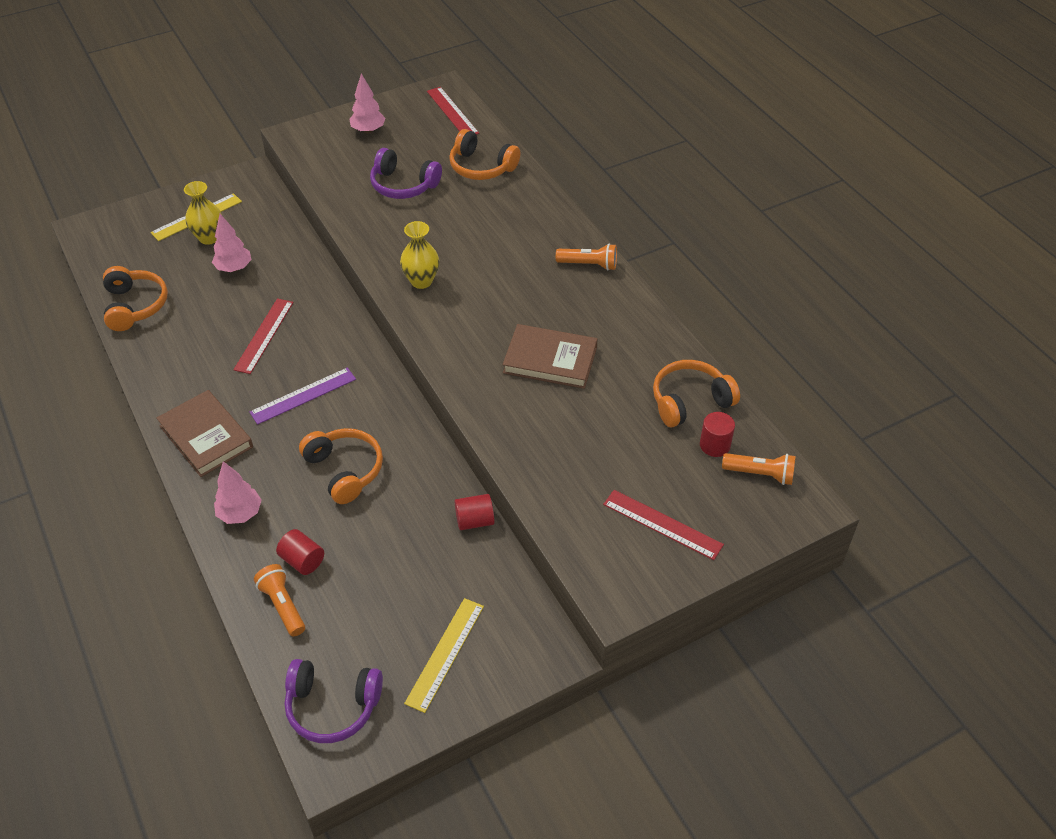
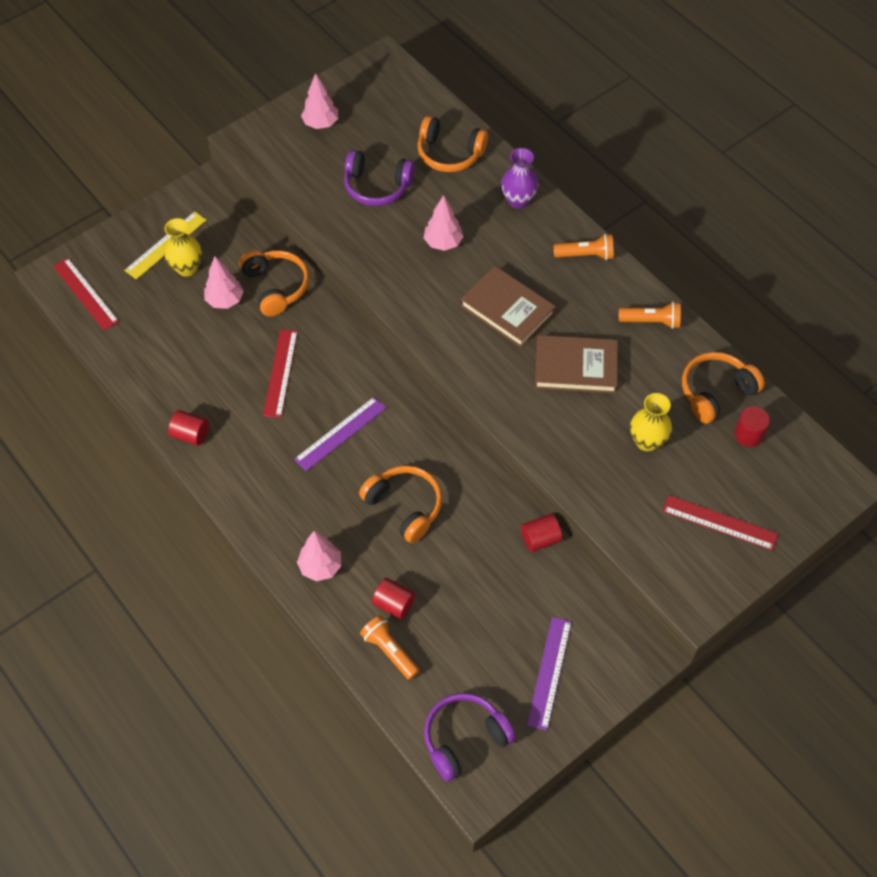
camera: 10 degrees left, 10 degrees up
orange headphones [103,266,168,331] -> orange headphones moved to [239,250,309,317]
brown book [156,390,253,477] -> brown book moved to [460,266,556,348]
purple headphones [285,659,383,743] -> purple headphones turned 150 degrees clockwise [424,693,516,782]
yellow vase [400,221,439,289] -> yellow vase moved to [630,393,672,452]
yellow ruler [404,598,484,713] -> purple ruler [527,617,572,730]
red ruler [427,87,479,135] -> red ruler moved to [53,258,119,330]
orange flashlight [722,453,796,485] -> orange flashlight moved to [619,302,681,329]
none -> red cylinder [168,410,209,446]
none -> pink tree [424,195,464,251]
none -> purple vase [501,148,538,209]

